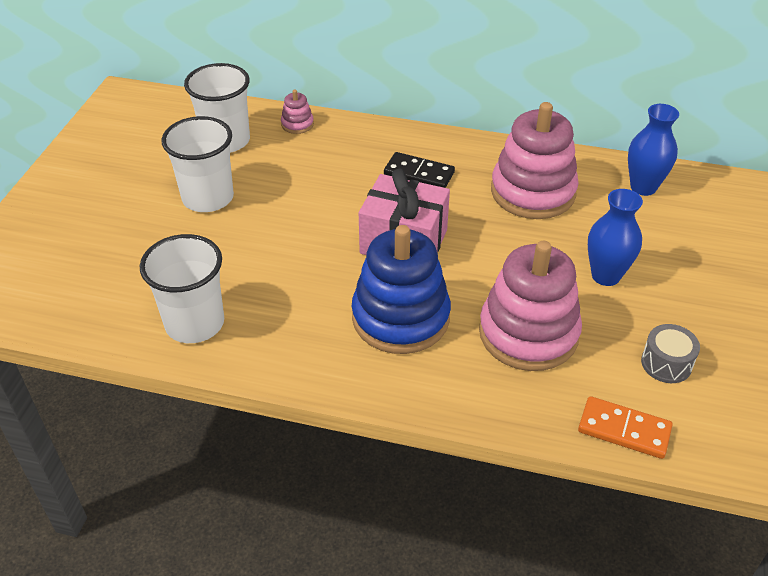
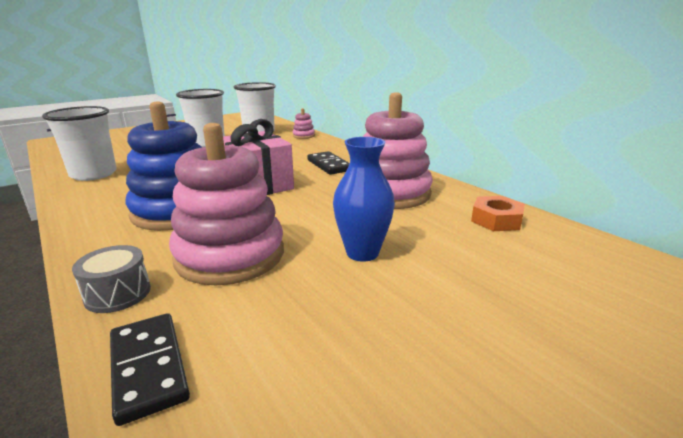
camera: 40 degrees right, 20 degrees down
orange domino [578,396,673,459] -> black domino [110,313,190,426]
blue vase [628,104,679,196] -> orange nut [471,196,525,231]
grey drum [641,324,700,383] -> grey drum moved to [72,245,151,313]

